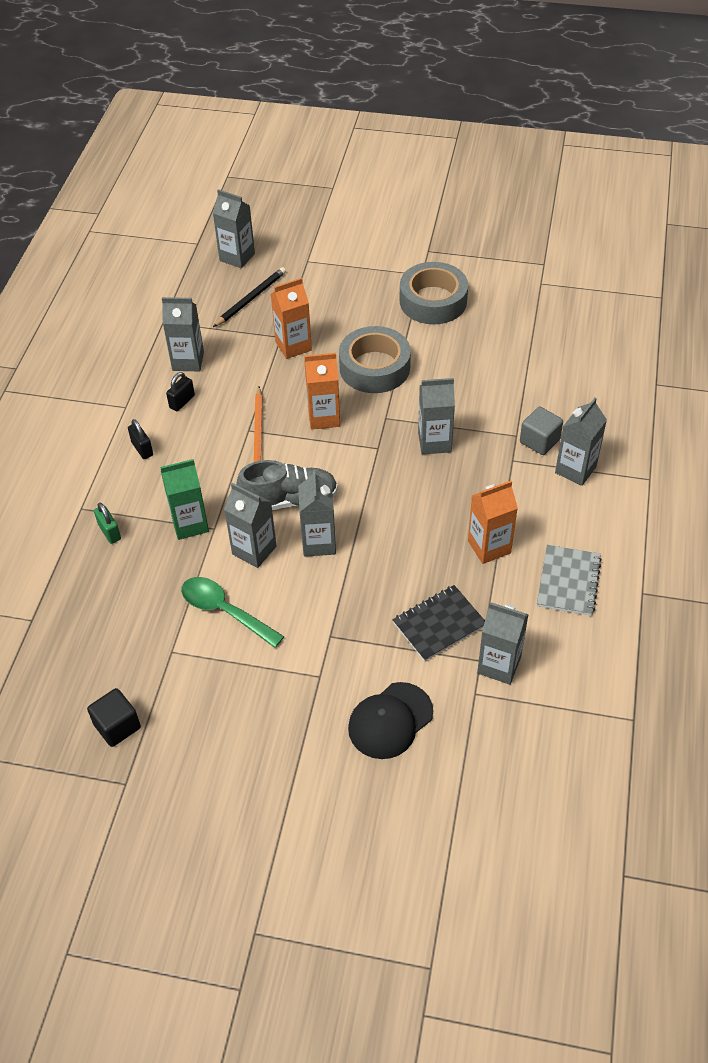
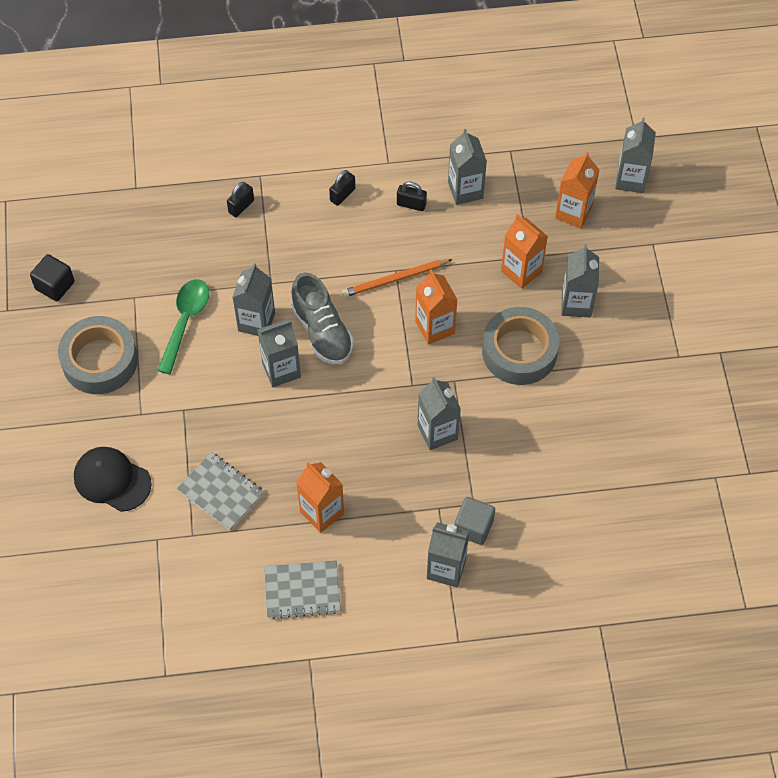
camera: 70 degrees right, 10 degrees up
green padlock [94,503,121,544] -> black padlock [227,182,254,217]
green carton [160,459,209,540] -> none
black pencil [213,267,286,327] -> orange carton [555,152,600,228]
black notebook [393,585,485,662] -> grey notebook [177,452,264,531]
grey tape [400,262,468,324] -> grey tape moved to [58,316,138,394]
grey carton [477,602,529,685] -> grey carton moved to [561,244,599,318]

